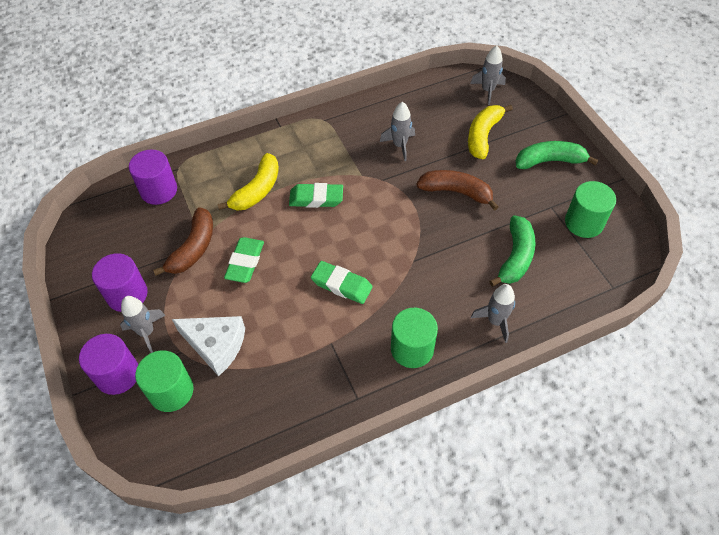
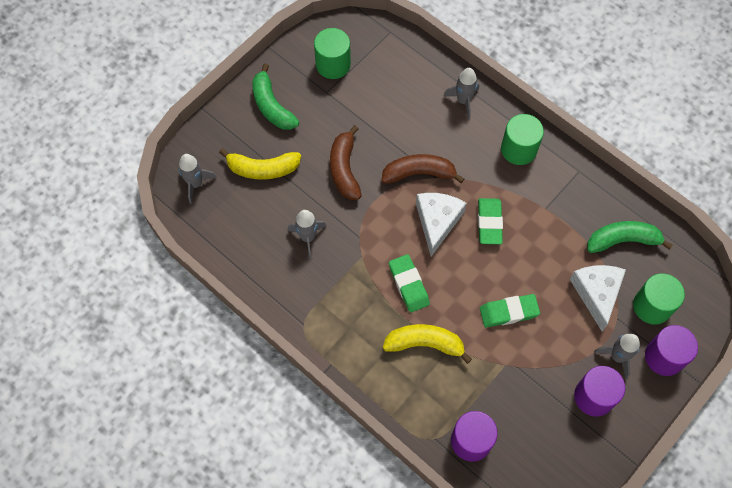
camera: 115 degrees left, 10 degrees up
brown banana [153,207,213,276] -> brown banana moved to [381,154,464,184]
green banana [489,215,535,287] -> green banana moved to [587,221,673,253]
none -> white cheese [416,193,467,256]

